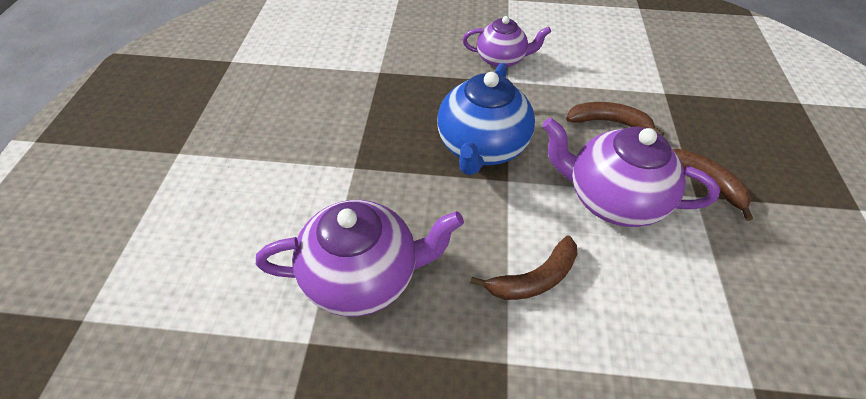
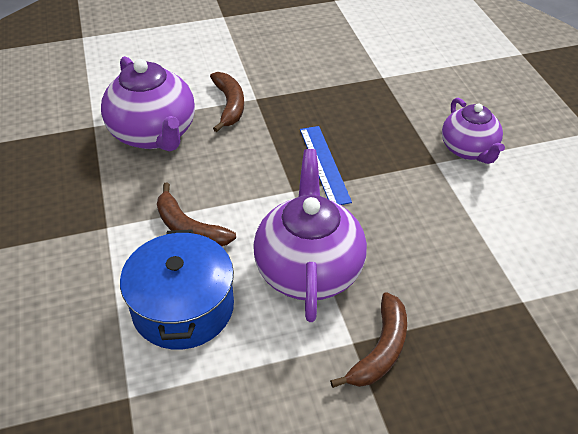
camera: 70 degrees right, 5 degrees down
blue teapot [437,63,535,175] -> blue ruler [300,126,352,205]
brown banana [566,102,664,136] -> brown banana moved to [210,72,244,132]
none -> blue pot [120,229,234,350]

